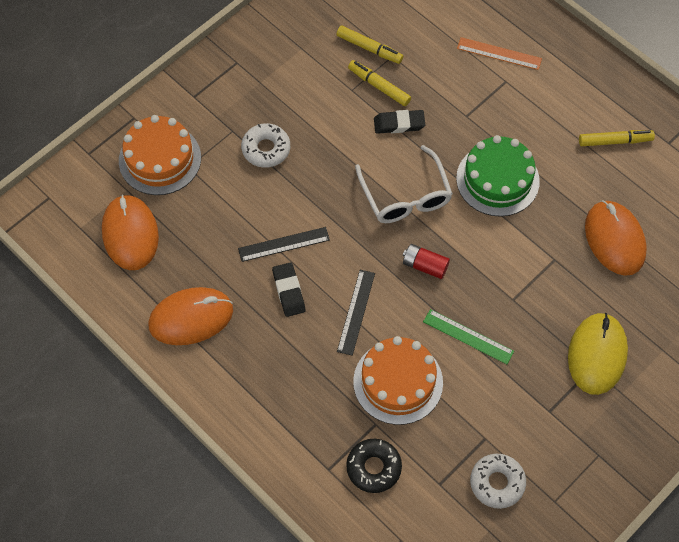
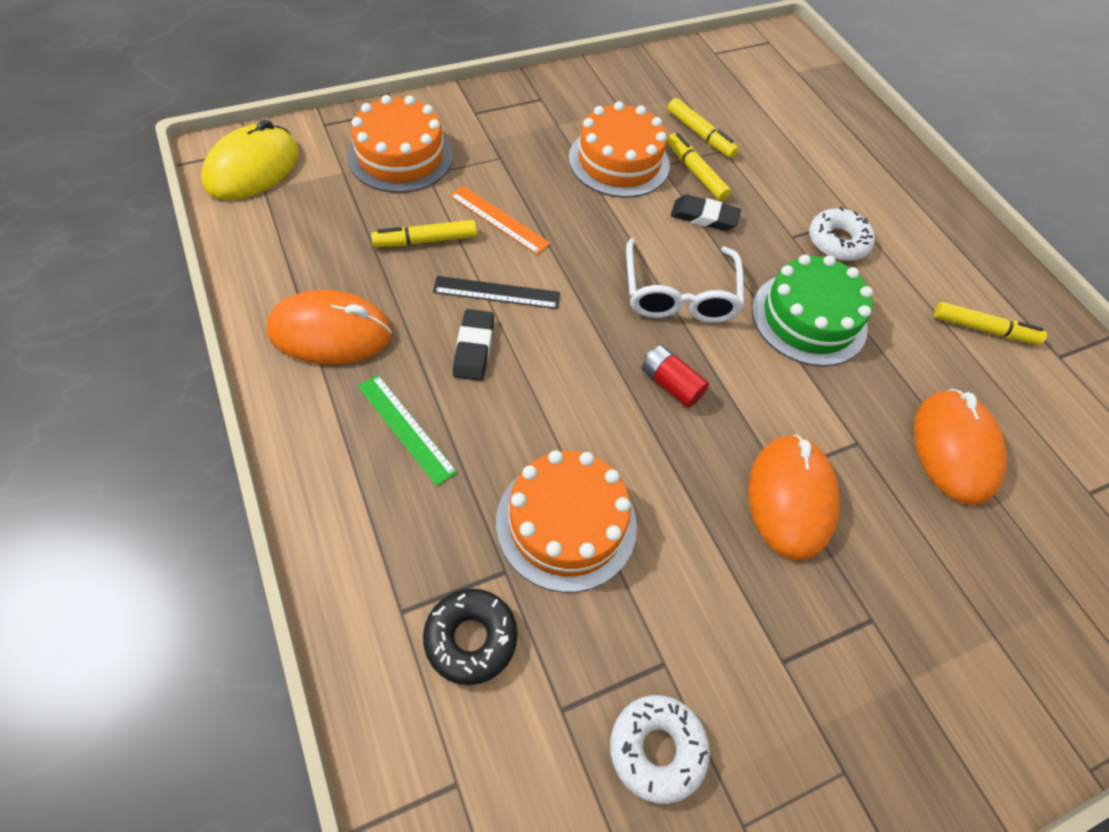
camera: 15 degrees right, 5 degrees down
orange mouse [102,194,159,270] -> orange mouse moved to [748,434,840,561]
white donut [241,123,290,168] -> white donut moved to [809,207,875,261]
black ruler [337,270,375,356] -> none
green ruler [423,309,514,364] -> green ruler moved to [358,375,457,486]
orange ruler [457,37,542,70] -> orange ruler moved to [450,186,550,255]
yellow mouse [568,313,628,395] -> yellow mouse moved to [201,120,299,200]
none -> yellow marker [371,220,477,247]
none -> orange cake [569,101,670,198]

